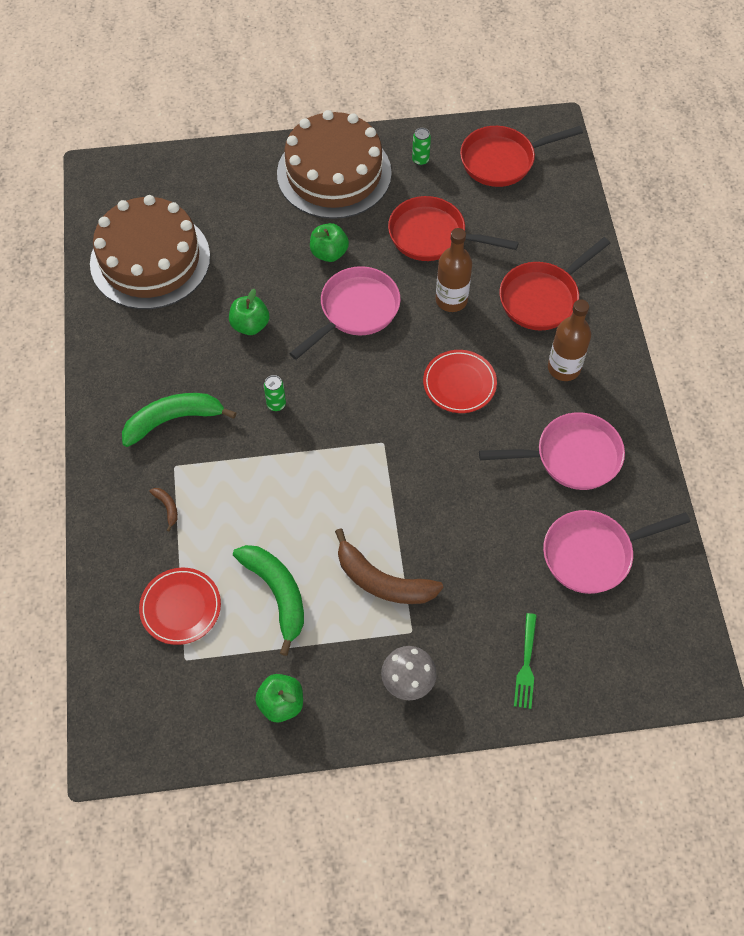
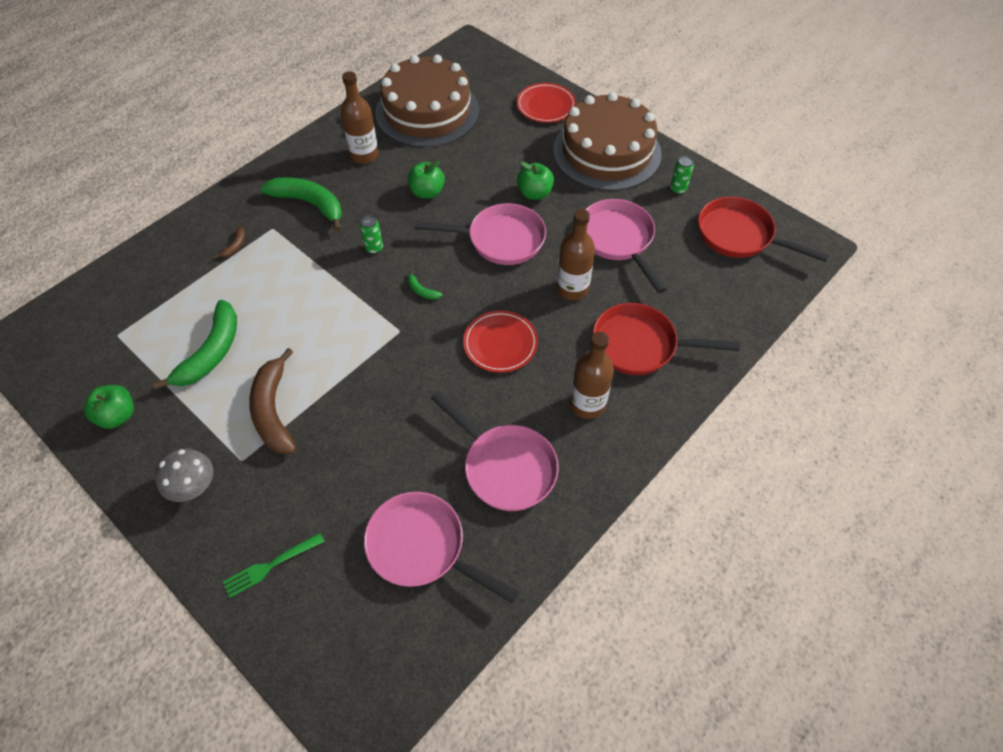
camera: 50 degrees right, 5 degrees down
red plate [139,568,221,645] -> red plate moved to [517,83,576,123]
red pan [388,196,519,261] -> pink pan [585,199,667,293]
none -> brown bottle [341,71,379,164]
none -> green banana [408,270,442,300]

